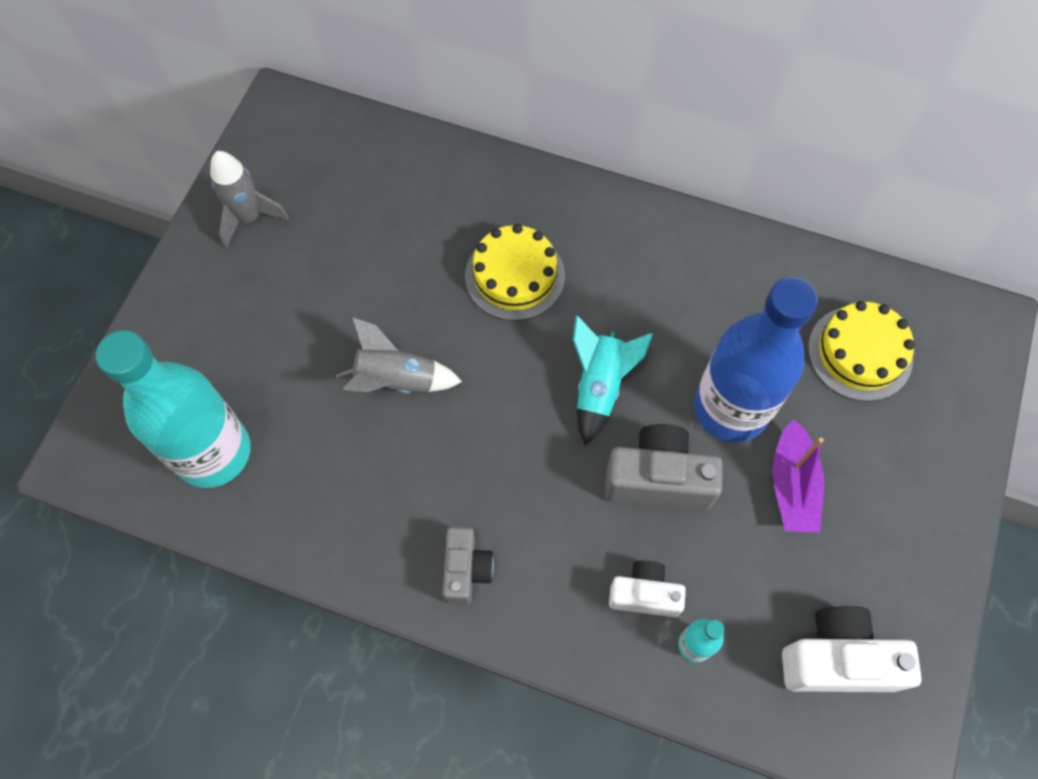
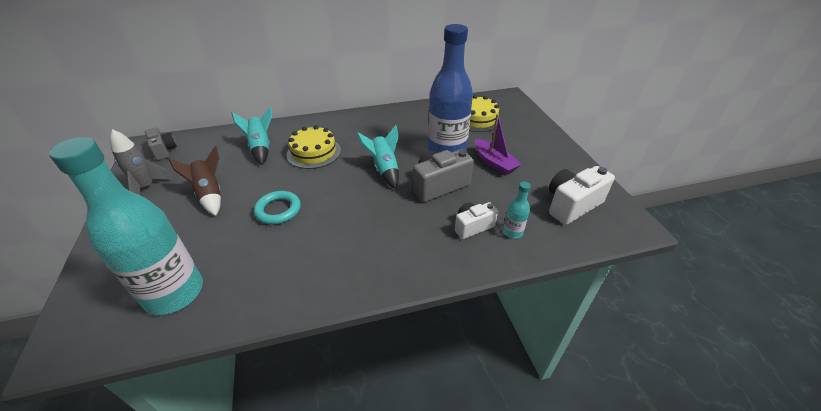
camera: 35 degrees left, 25 degrees down
grey rocket [336,317,462,393] -> turquoise ring [254,191,301,225]
grey camera [443,527,494,605] -> grey camera moved to [145,128,177,161]
none -> brown rocket [169,146,221,216]
none -> turquoise rocket [231,106,272,165]

